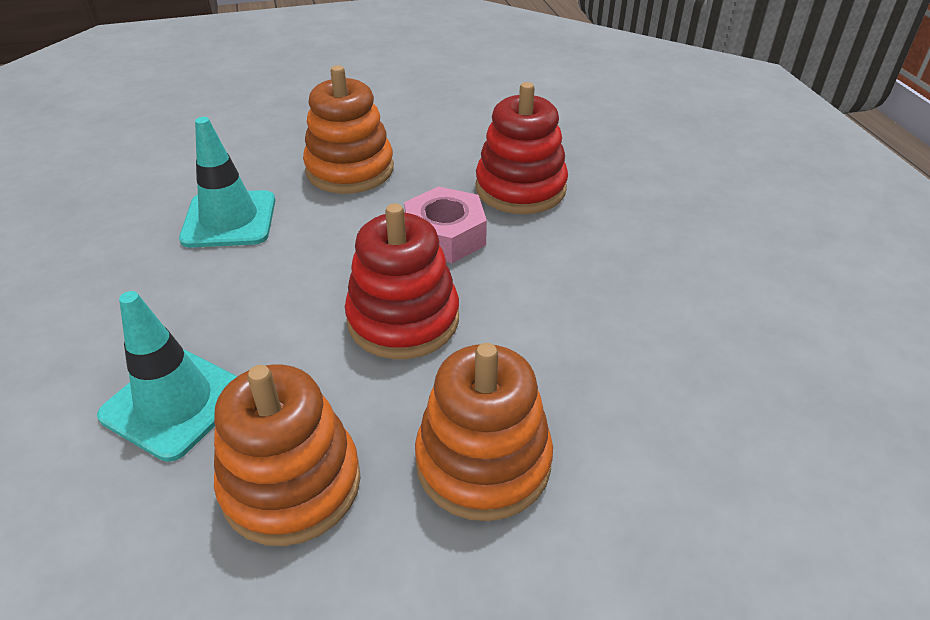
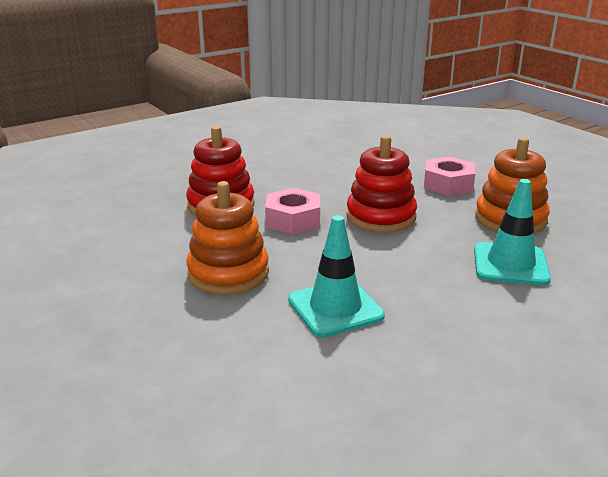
camera: 110 degrees left, 15 degrees down
orange stacking toy [415,343,553,521] -> pink nut [424,156,475,196]

